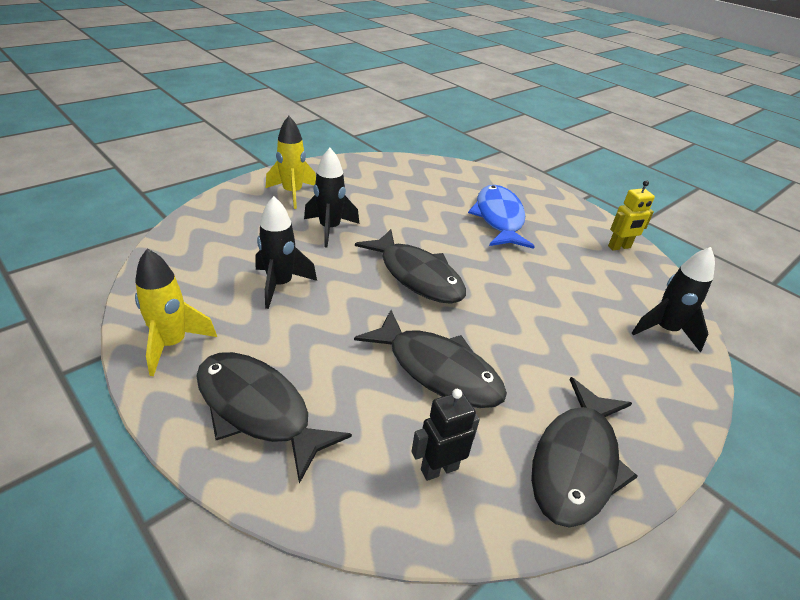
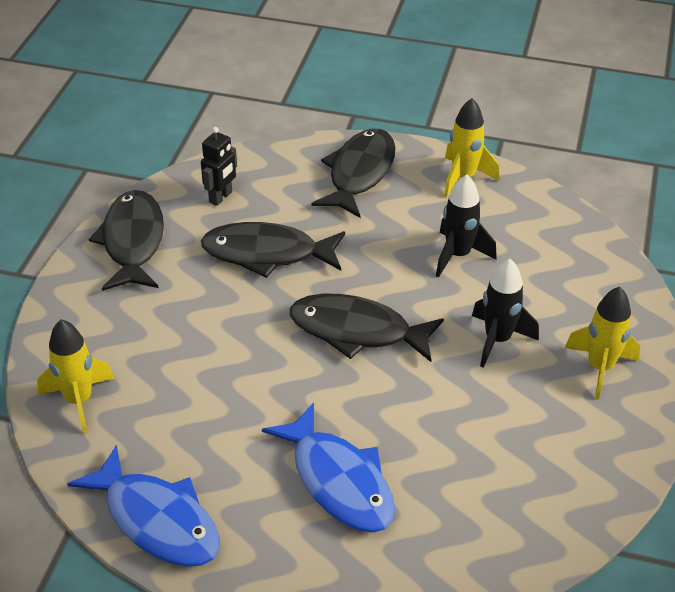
camera: 150 degrees right, 5 degrees up
black fish [196,352,352,484] -> black fish turned 75 degrees counterclockwise [311,129,396,218]
yellow robot [608,181,655,251] -> blue fish [67,445,220,567]
black rocket [632,247,715,352] -> yellow rocket [37,319,114,434]

